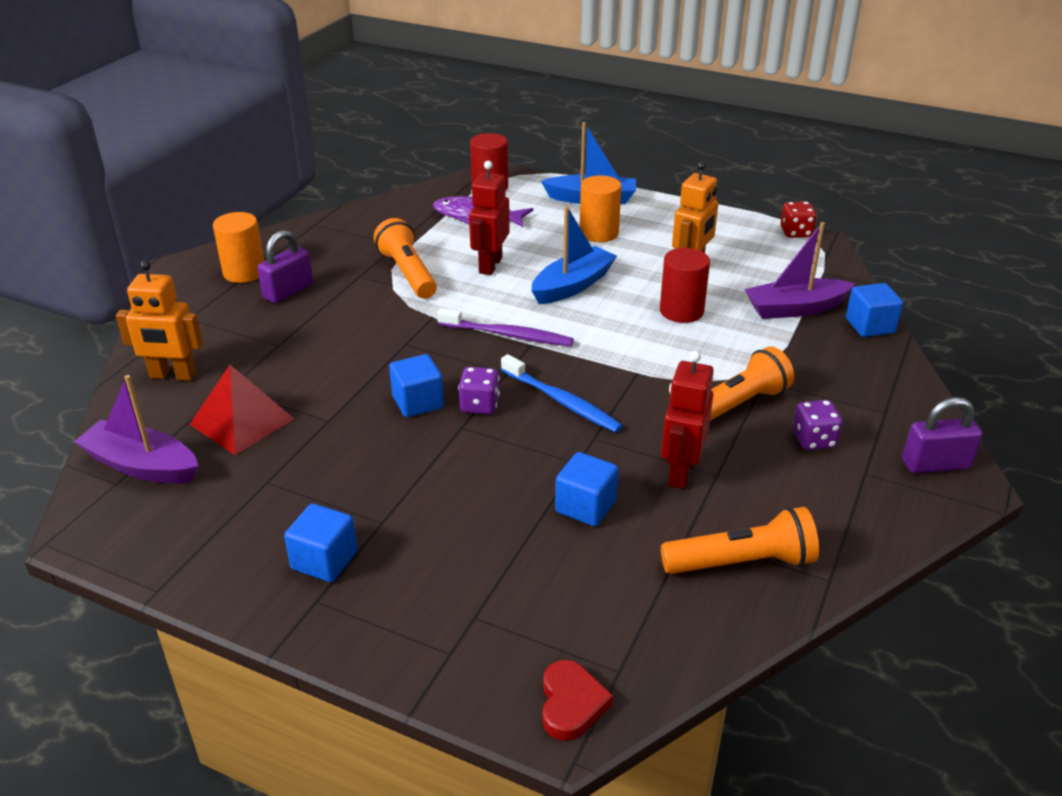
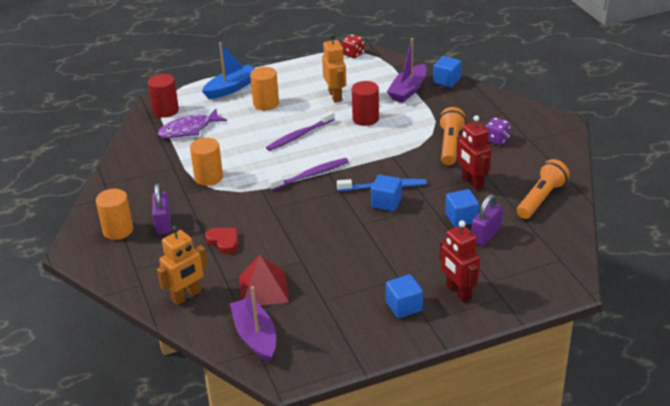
camera: 45 degrees left, 0 degrees up
purple boat [74,375,198,484] -> purple boat turned 90 degrees clockwise [230,286,276,363]
orange flashlight [374,218,437,299] -> orange cylinder [190,138,223,186]
blue cube [389,354,444,417] -> blue cube moved to [371,175,402,211]
purple dice [458,367,500,414] -> none
red robot [469,161,510,275] -> red robot moved to [440,220,480,302]
blue boat [531,206,617,304] -> purple toothbrush [266,111,335,151]
red heart [542,660,613,741] -> red heart moved to [205,228,238,254]
purple padlock [902,397,983,473] -> purple padlock moved to [472,194,503,246]

